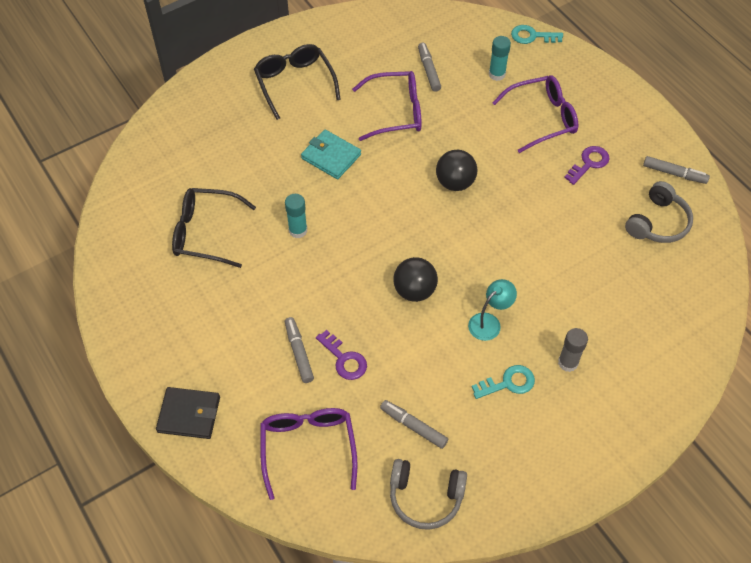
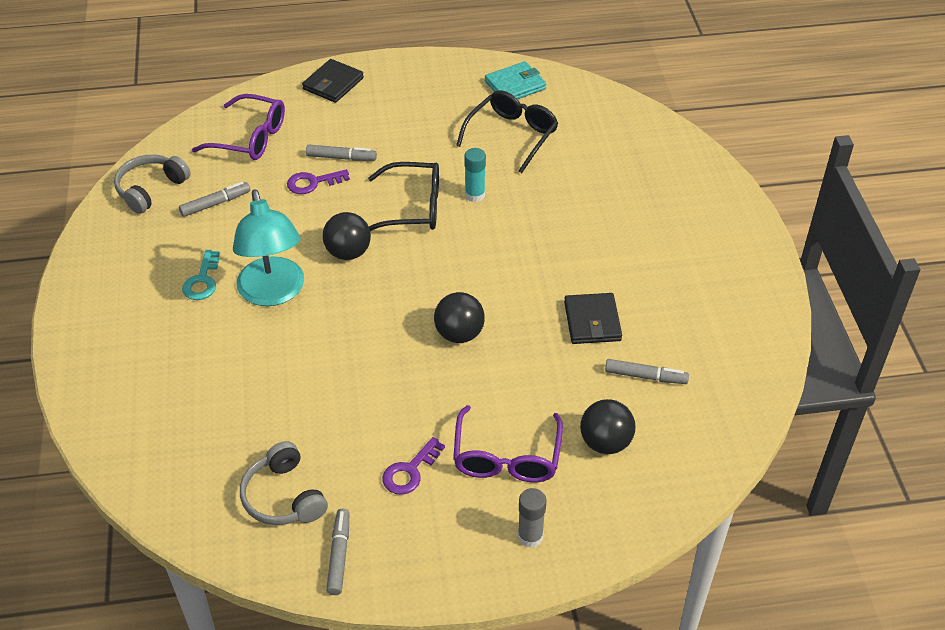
camera: 115 degrees right, 10 degrees down
black glasses [254,44,341,120] -> black glasses moved to [368,162,439,231]
turquoise wallet [301,130,361,179] -> turquoise wallet moved to [485,61,546,99]
purple glasses [352,71,422,141] -> black wallet [564,293,622,344]
turquoise lamp [468,279,517,341] -> turquoise lamp [233,189,304,306], size x1.93
turquoise glue stick [489,36,511,81] -> black ball [580,399,636,454]
turquoise key [511,25,563,44] -> none
grey glue stick [558,328,588,372] -> grey glue stick moved to [518,488,546,548]
purple key [564,146,609,185] -> purple key turned 60 degrees clockwise [382,437,445,495]
grey marker [643,156,710,184] -> grey marker turned 135 degrees clockwise [326,509,349,595]

